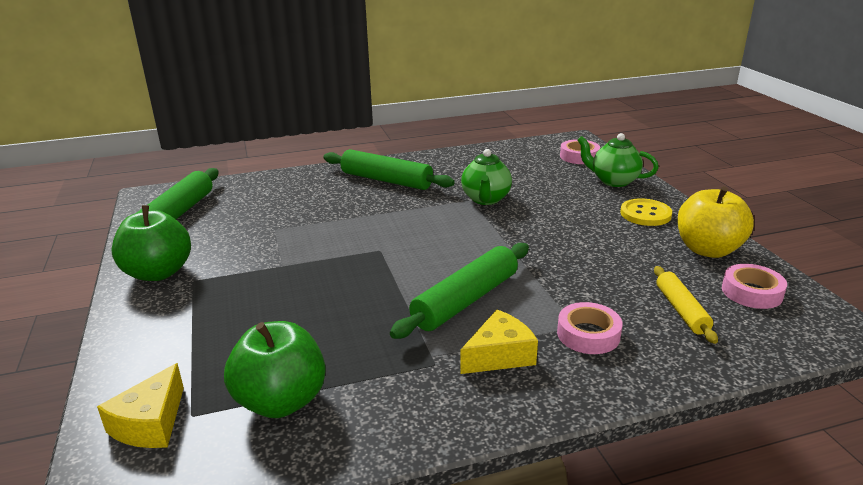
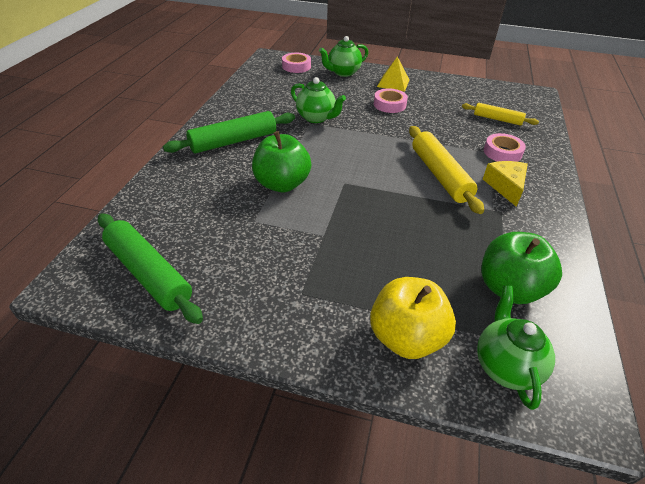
camera: 60 degrees left, 15 degrees up
yellow cheese [97,363,184,448] -> green teapot [477,286,555,410]
green apple [111,205,191,281] -> green apple moved to [252,131,311,192]
green rolling pin [390,243,529,339] -> yellow rolling pin [409,126,484,214]
yellow button [620,199,672,226] -> yellow pyramid [377,56,410,92]
yellow apple [677,186,754,258] -> yellow apple moved to [370,277,456,359]
pink tape [722,264,787,309] -> pink tape moved to [374,88,408,113]

